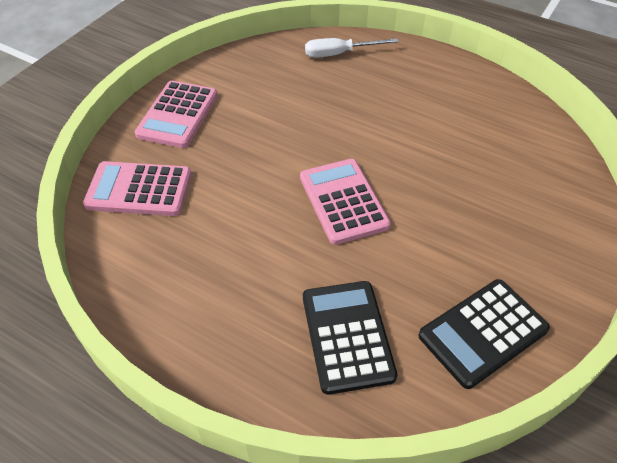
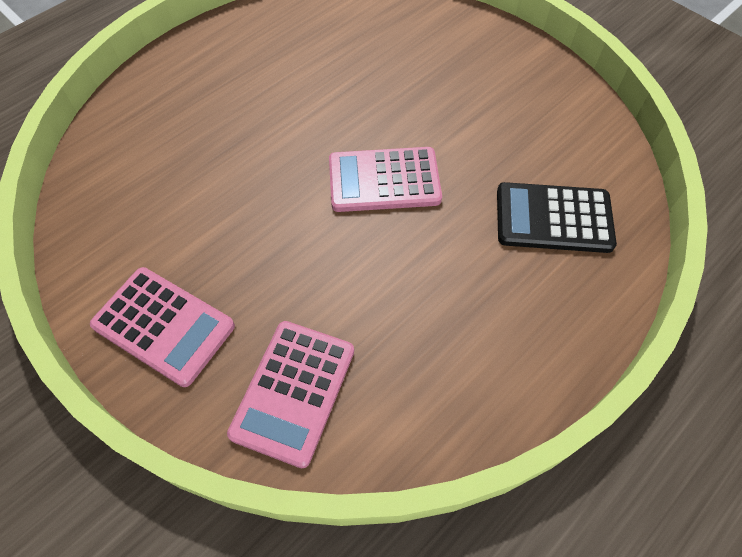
camera: 75 degrees left, 10 degrees up
white screwdriver [305,38,399,58] -> none
black calculator [418,279,550,389] -> none

